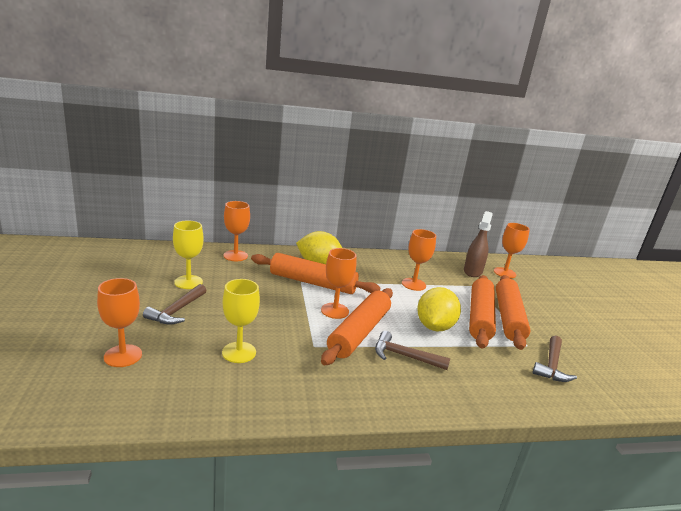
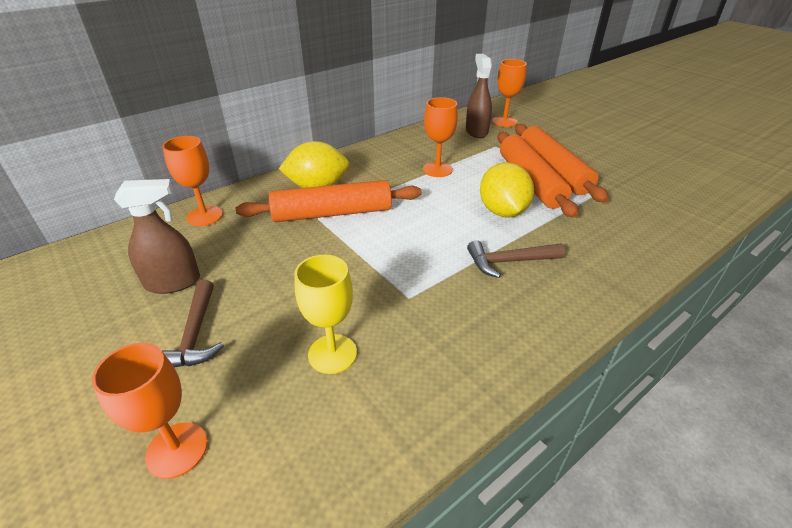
camera: 25 degrees left, 15 degrees up
yellow goblet [173,220,203,289] -> brown spray bottle [114,179,200,294]
orange goblet [321,248,357,319] -> none
orange rolling pin [321,288,393,365] -> none
brown hammer [532,336,577,382] -> none

